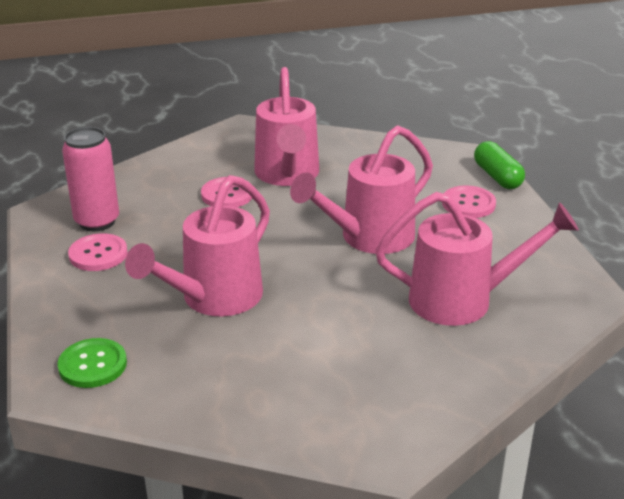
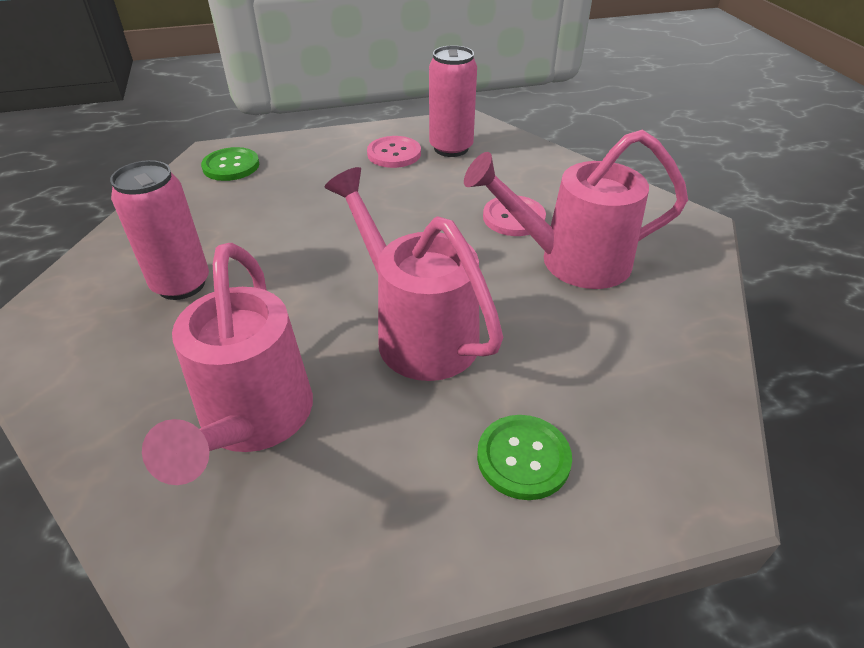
camera: 90 degrees right, 10 degrees up
pink watering can [125,175,270,316] -> none
pink button [442,185,496,218] -> green button [477,415,572,500]
green capsule [474,141,525,189] -> none
none -> pink can [110,160,209,300]

